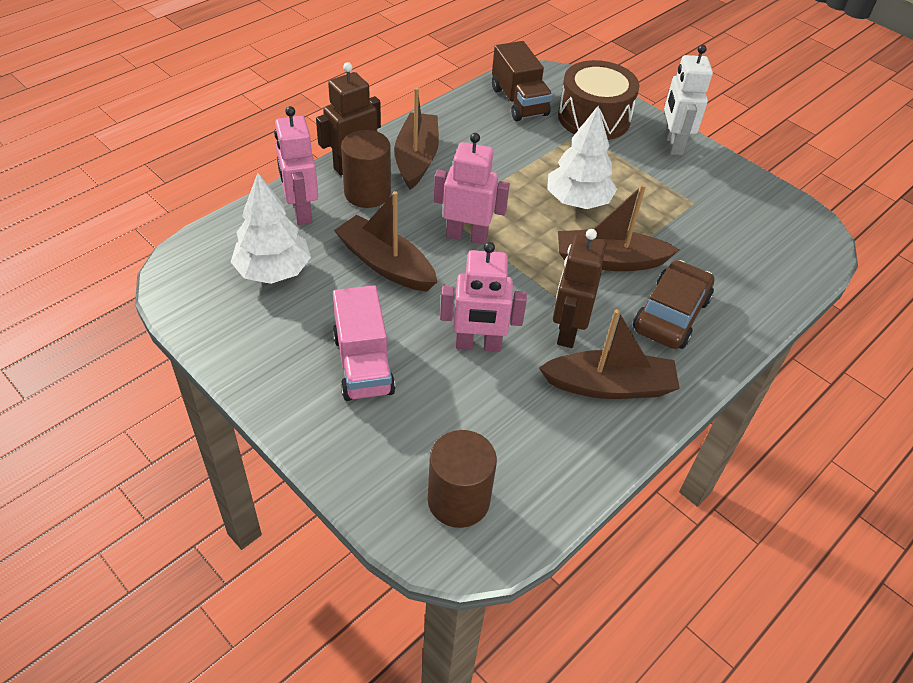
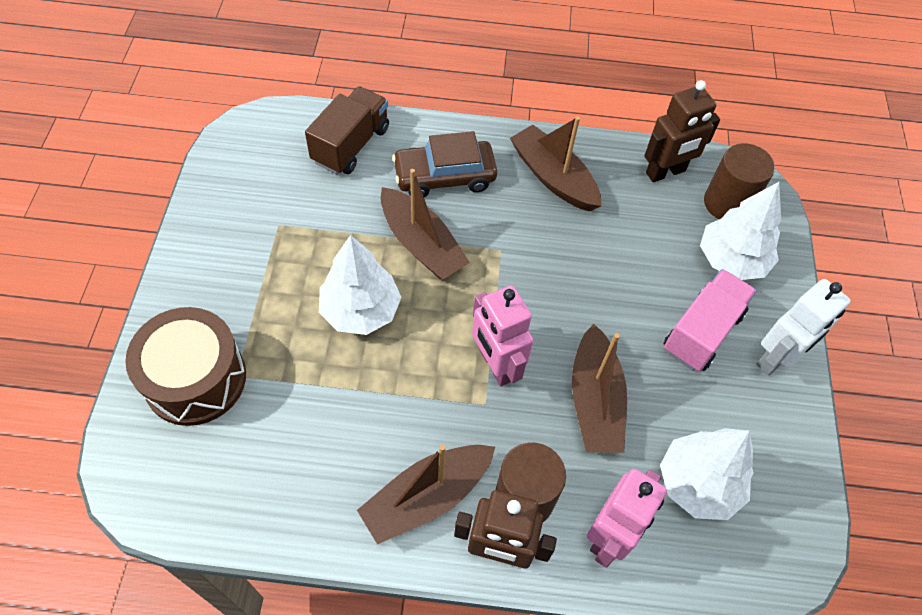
camera: 130 degrees left, 10 degrees up
pink robot [440,242,527,352] -> none
brown truck [492,41,553,121] -> brown truck moved to [305,87,389,174]
brown robot [553,229,607,348] -> brown robot moved to [644,80,720,182]
white robot [664,45,713,155] -> white robot moved to [756,279,851,375]
none -> white tree [700,182,781,280]

